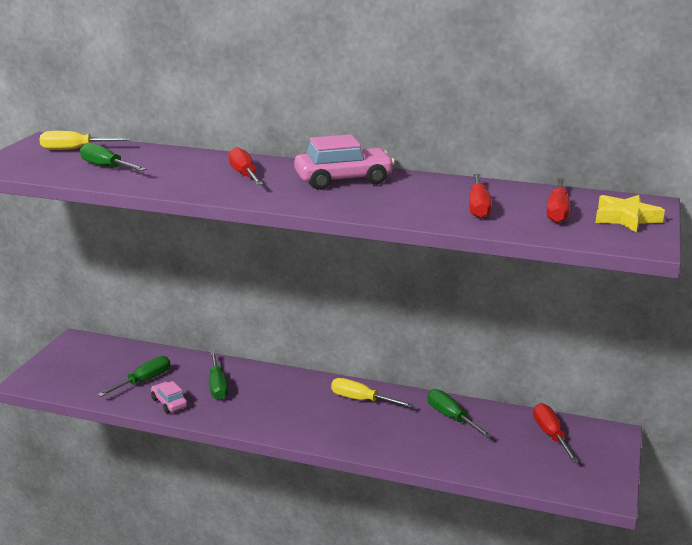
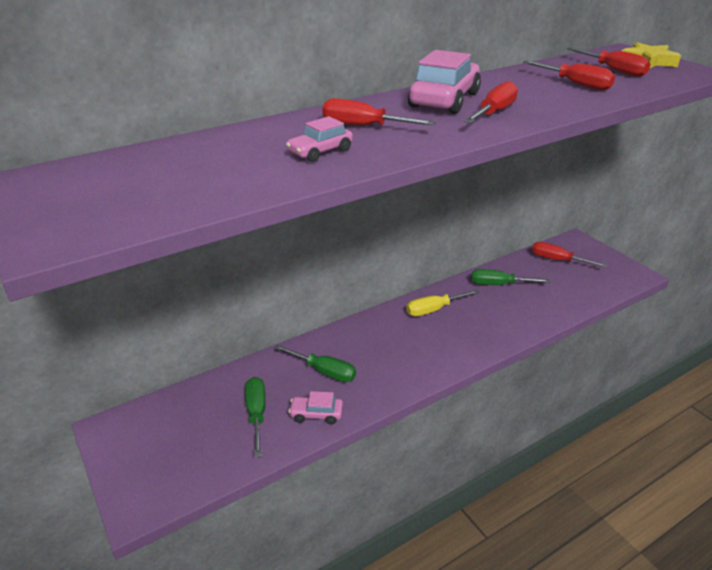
camera: 50 degrees left, 10 degrees up
yellow screwdriver [39,131,131,150] -> none
green screwdriver [80,143,146,171] -> none
none -> pink car [286,116,353,162]
none -> red screwdriver [464,81,518,123]

